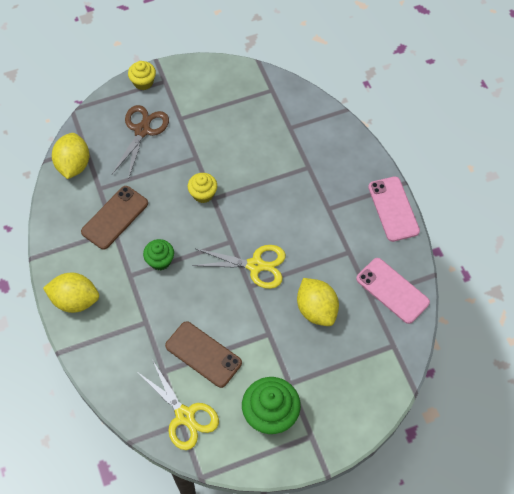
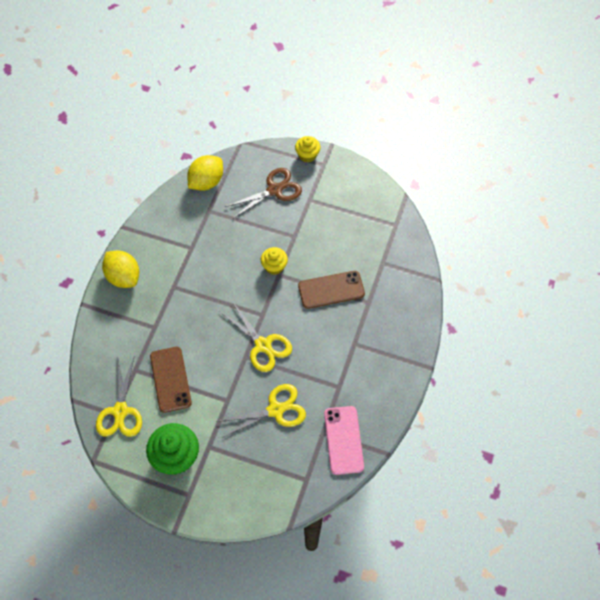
camera: 40 degrees right, 0 degrees up
brown phone [81,186,148,250] -> brown phone moved to [298,271,365,309]
green cupcake [143,239,174,270] -> none
yellow lemon [297,278,339,326] -> yellow scissors [216,384,306,438]
pink phone [368,176,420,242] -> none

